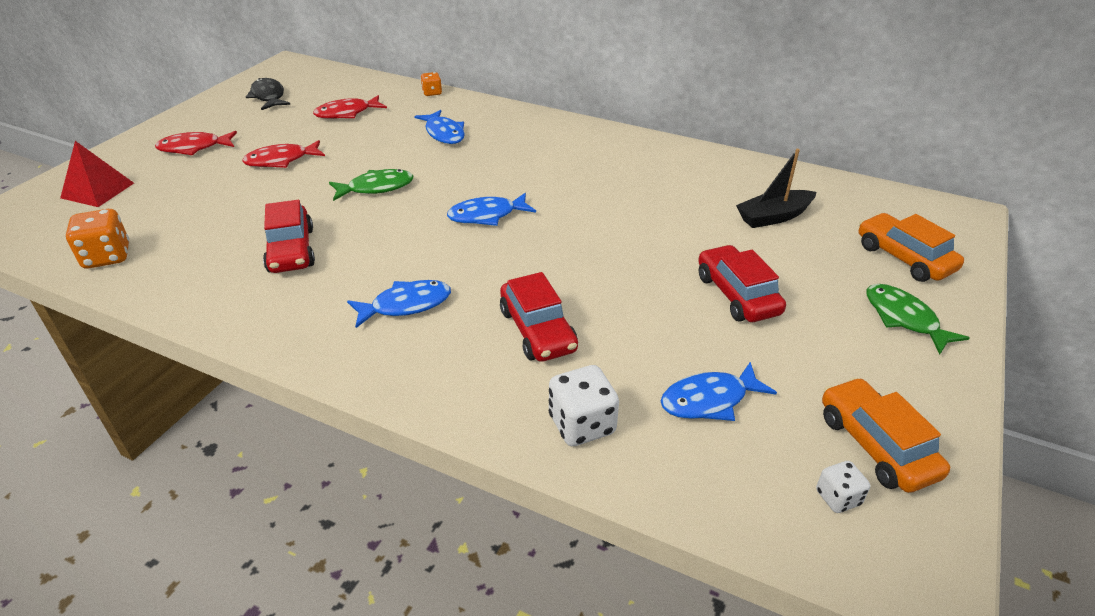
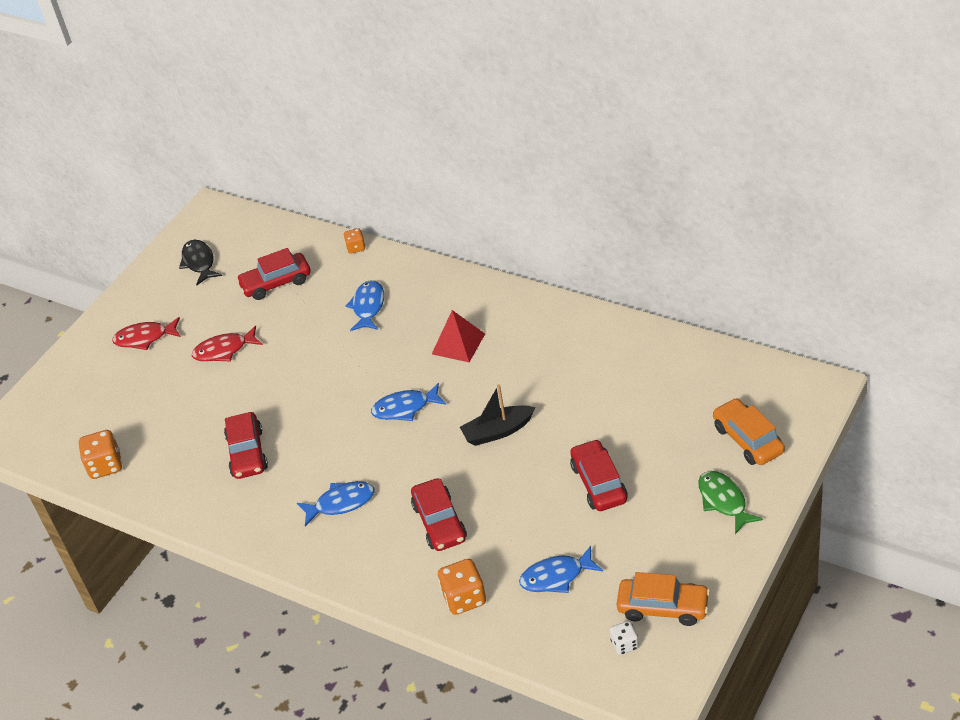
camera: 10 degrees right, 5 degrees up
red pyramid [60,141,134,207] -> red pyramid moved to [432,310,485,362]
red fish [313,95,387,119] -> red car [236,248,311,300]
green fish [329,169,413,201] -> none
blue fish [414,110,465,144] -> blue fish turned 150 degrees counterclockwise [346,280,384,331]
white dice [549,365,619,446] -> orange dice [438,559,486,615]
black boat [736,149,817,228] -> black boat moved to [460,384,535,446]
orange car [822,377,950,493] -> orange car turned 120 degrees clockwise [617,572,710,626]

